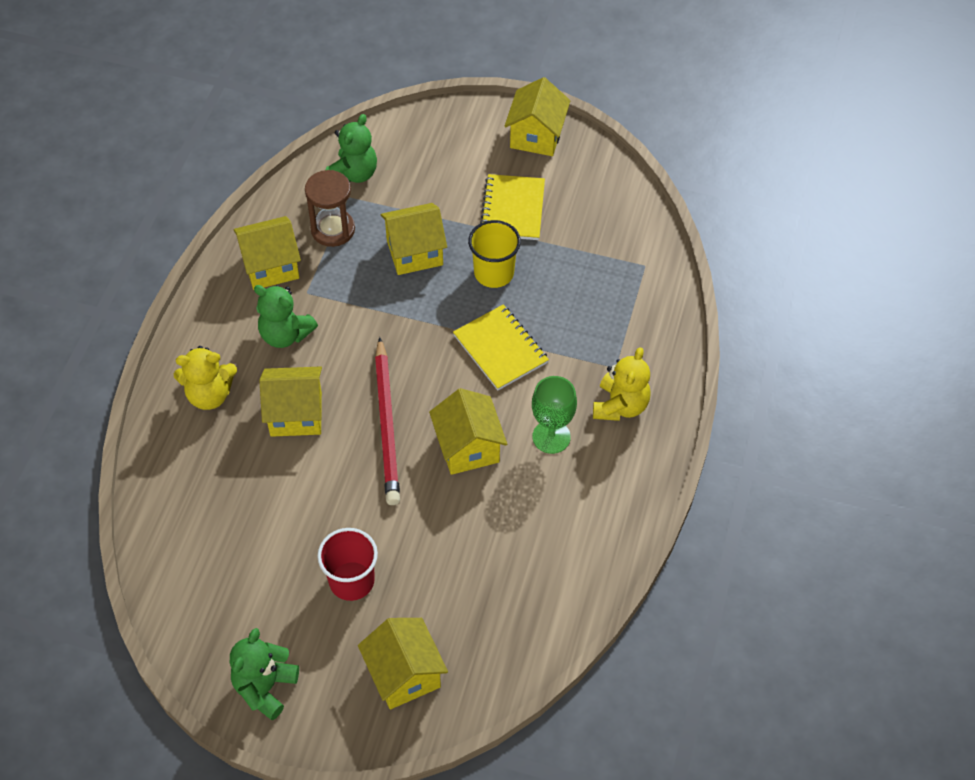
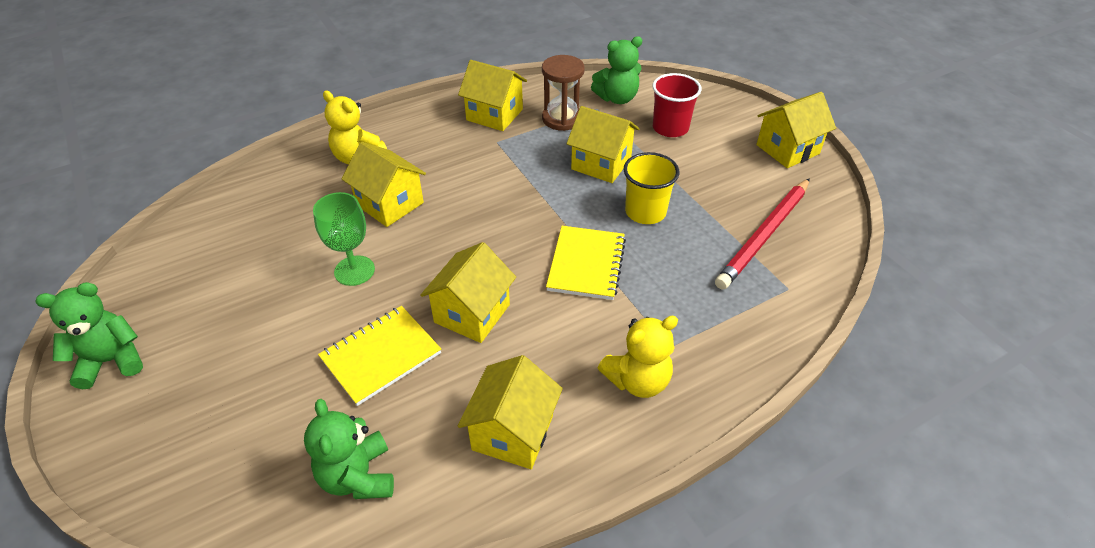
camera: 45 degrees right, 10 degrees down
green teddy bear [254,285,318,348] -> green teddy bear moved to [304,399,394,499]
red cup [317,528,378,601] -> red cup moved to [652,73,701,137]
yellow house [358,618,448,709] -> yellow house moved to [458,355,563,469]
red pencil [375,337,400,505] -> red pencil moved to [715,178,810,290]
yellow notebook [480,174,545,240] -> yellow notebook moved to [318,306,441,406]
green goblet [532,376,577,454] -> green goblet moved to [313,192,375,286]

